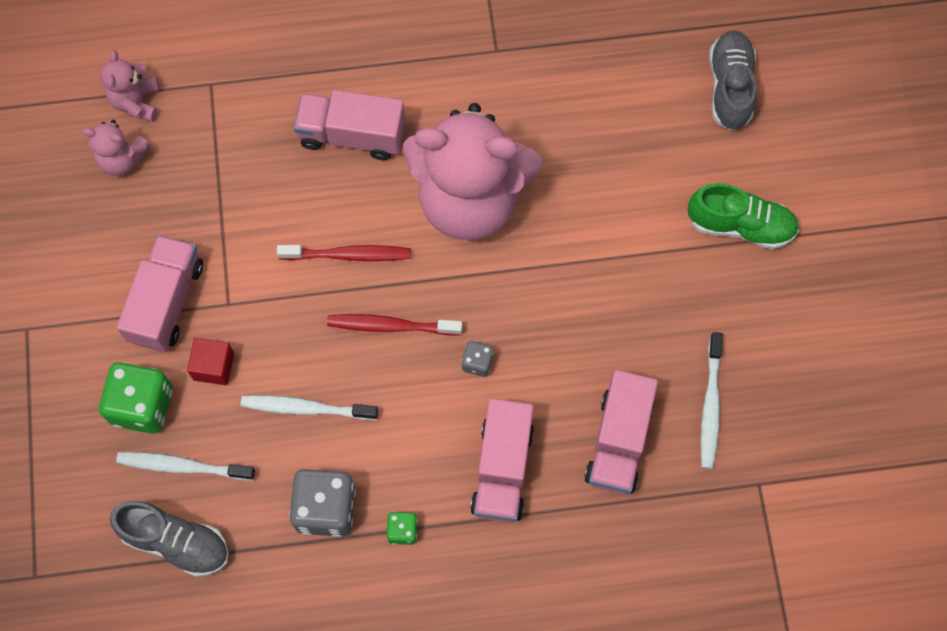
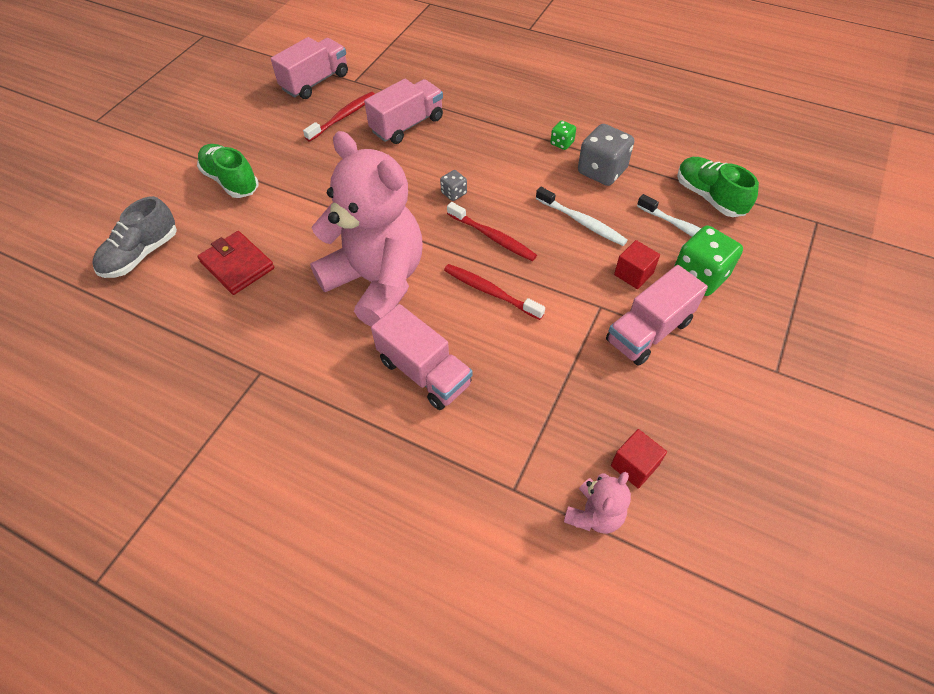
camera: 145 degrees left, 15 degrees down
pink teddy bear [83,120,150,176] -> red cube [611,429,667,489]
grey shoe [110,501,229,577] -> green shoe [677,157,759,217]
pink truck [470,398,534,523] -> pink truck moved to [271,37,348,99]
white toothbrush [700,332,723,469] -> red toothbrush [303,92,375,142]
none -> red wallet [197,231,274,295]

